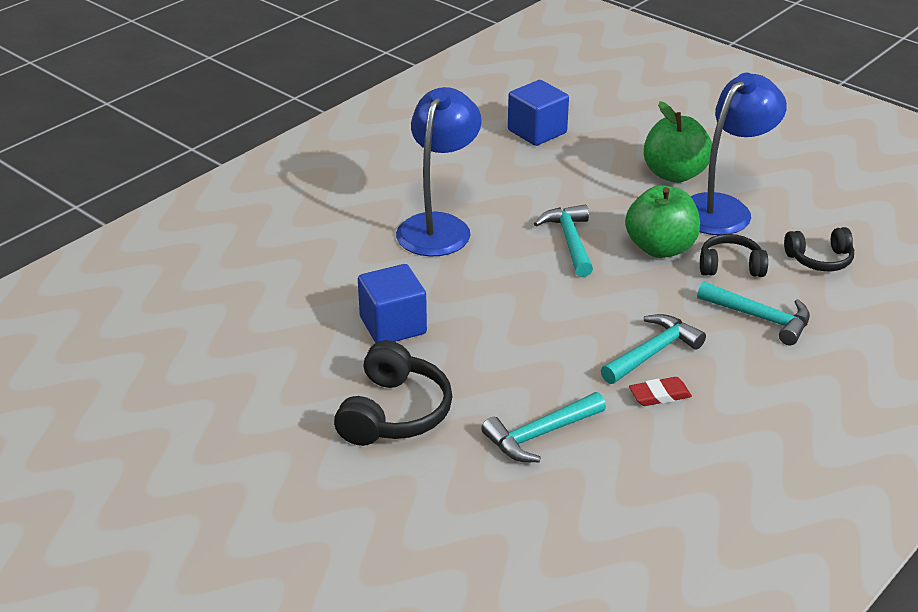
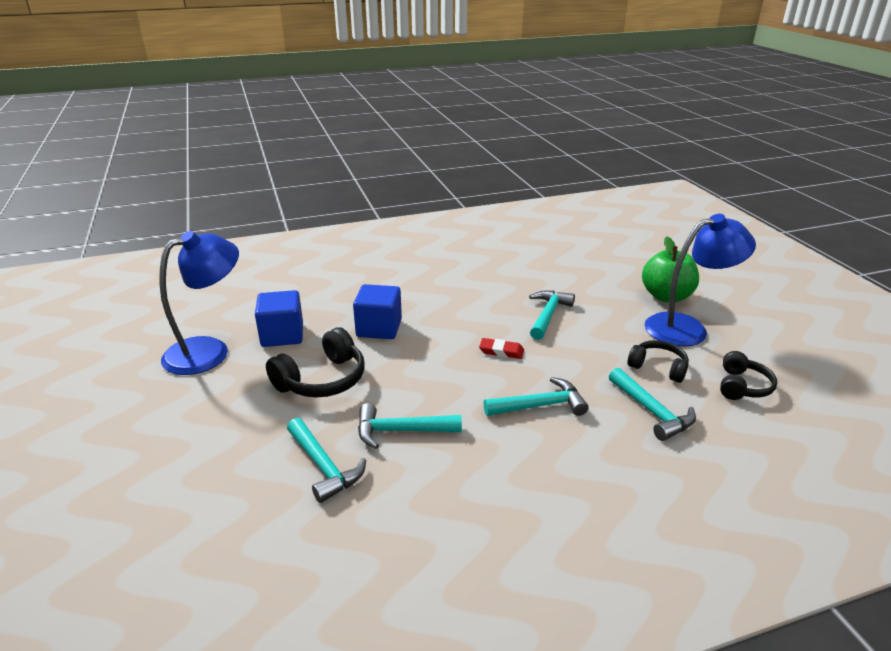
camera: 30 degrees right, 5 degrees down
blue lamp [396,87,482,257] -> blue lamp moved to [159,231,239,375]
blue cube [508,80,569,146] -> blue cube moved to [255,290,303,347]
green apple [625,185,700,258] -> none
red eraser [629,377,692,406] -> red eraser moved to [479,338,524,359]
black headphones [784,227,854,271] -> black headphones turned 90 degrees counterclockwise [720,351,777,400]
none -> turquoise hammer [287,418,366,503]

